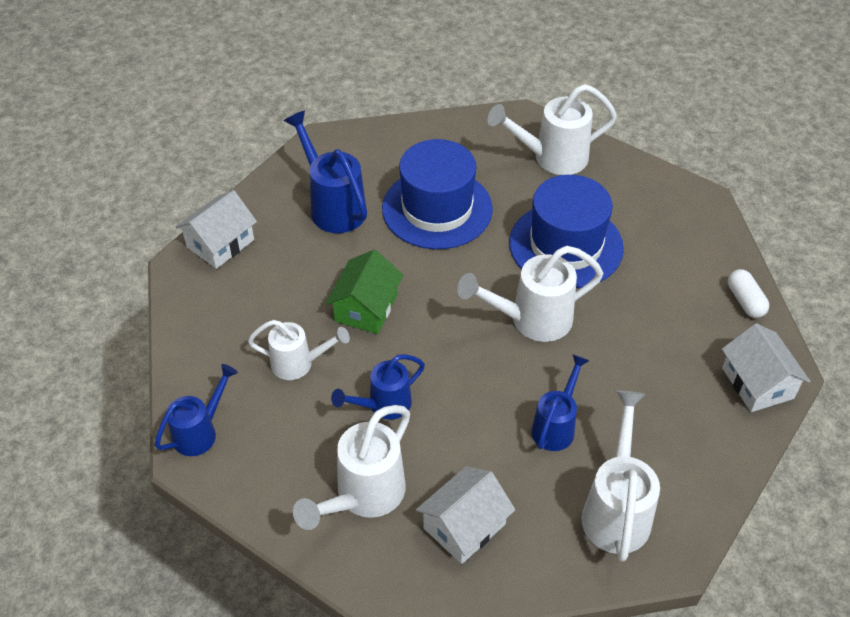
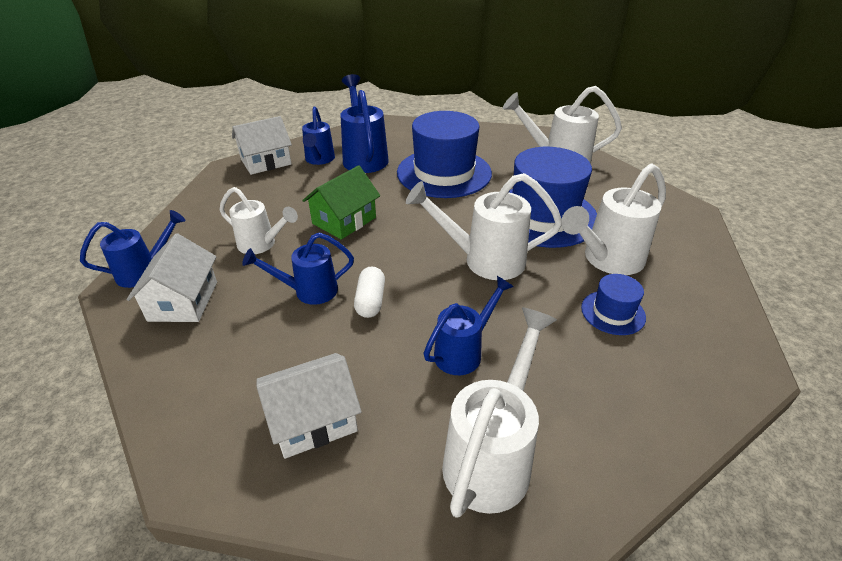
camera: 20 degrees right, 10 degrees down
white watering can [293,405,410,530] -> white watering can moved to [561,164,666,275]
white house [722,323,811,412] -> white house moved to [127,233,217,322]
white capsule [728,269,769,318] -> white capsule moved to [354,267,385,318]
none -> blue watering can [302,106,335,165]
none -> blue hat [581,274,646,335]

